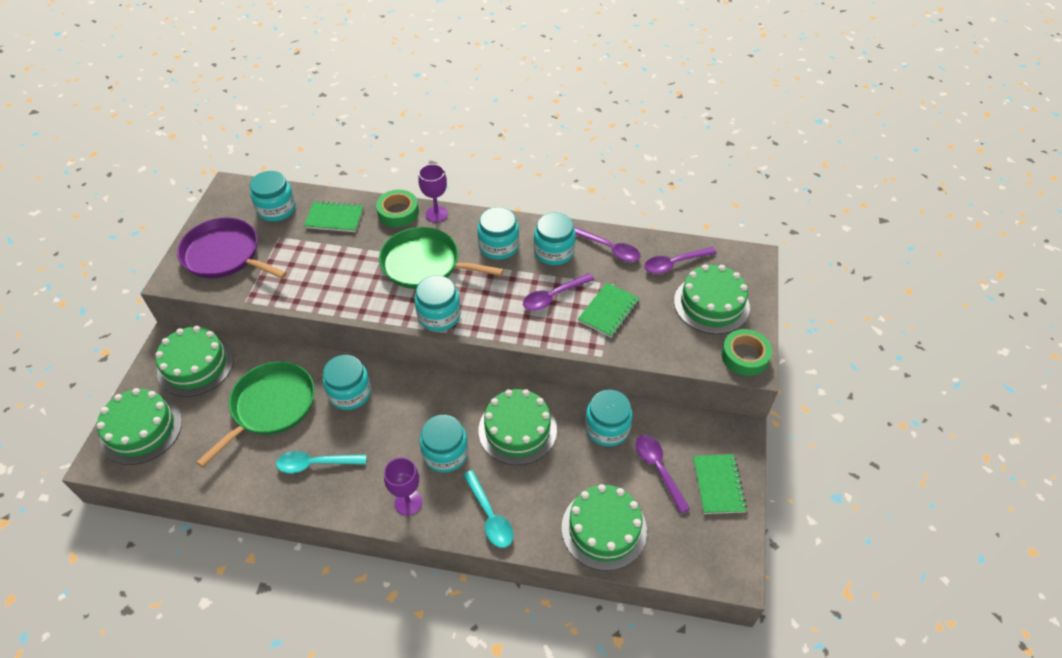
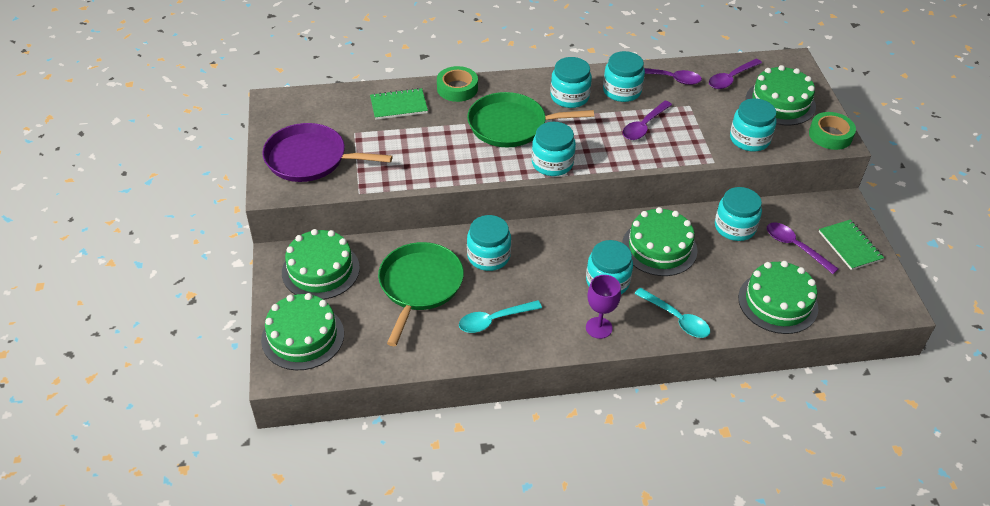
camera: 20 degrees left, 5 degrees down
turquoise jar [250,171,296,222] -> turquoise jar moved to [730,98,776,151]
purple goblet [418,164,448,222] -> none
green notebook [578,282,640,338] -> none

